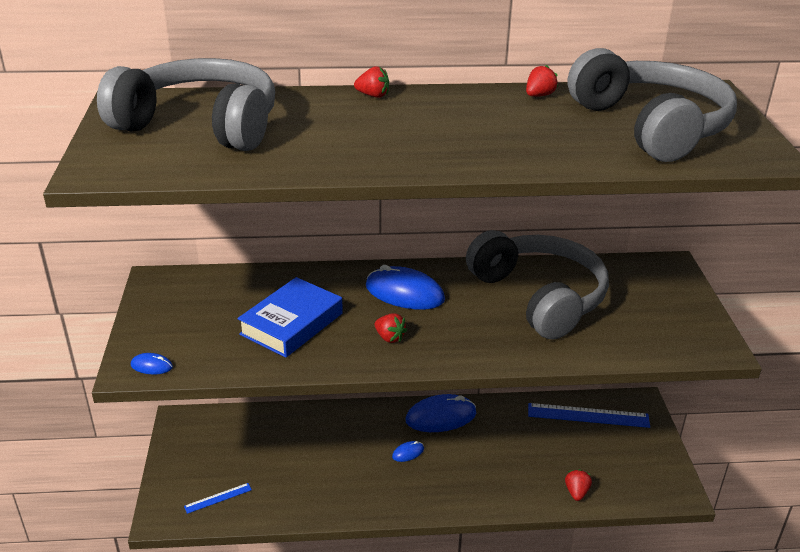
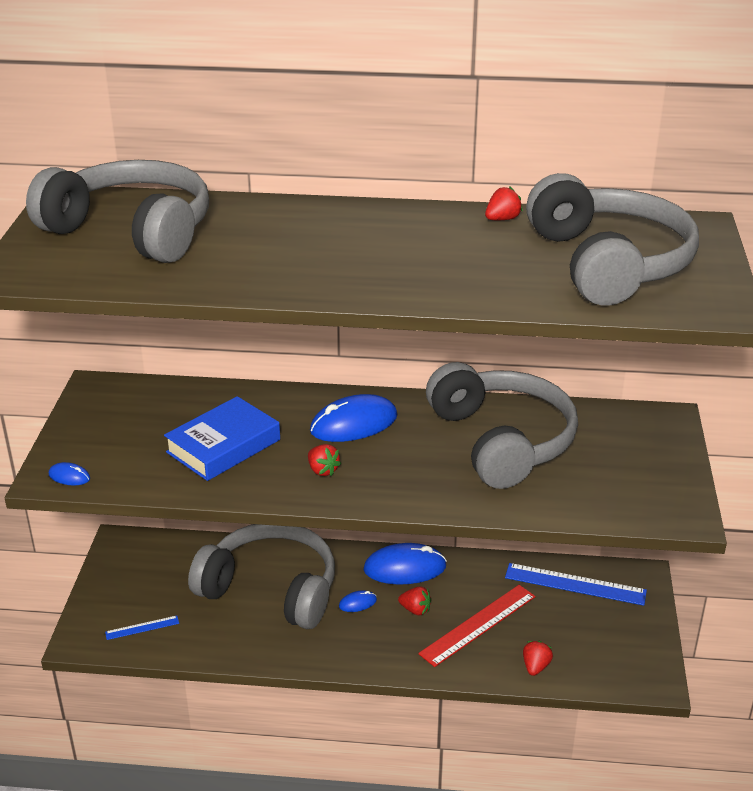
camera: 10 degrees right, 0 degrees up
red strawberry [354,66,389,98] -> red strawberry moved to [398,586,431,616]
blue mouse [366,265,445,310] -> blue mouse turned 60 degrees counterclockwise [310,394,397,442]
none -> grey headphones [188,524,335,629]
none -> red ruler [418,585,536,667]

